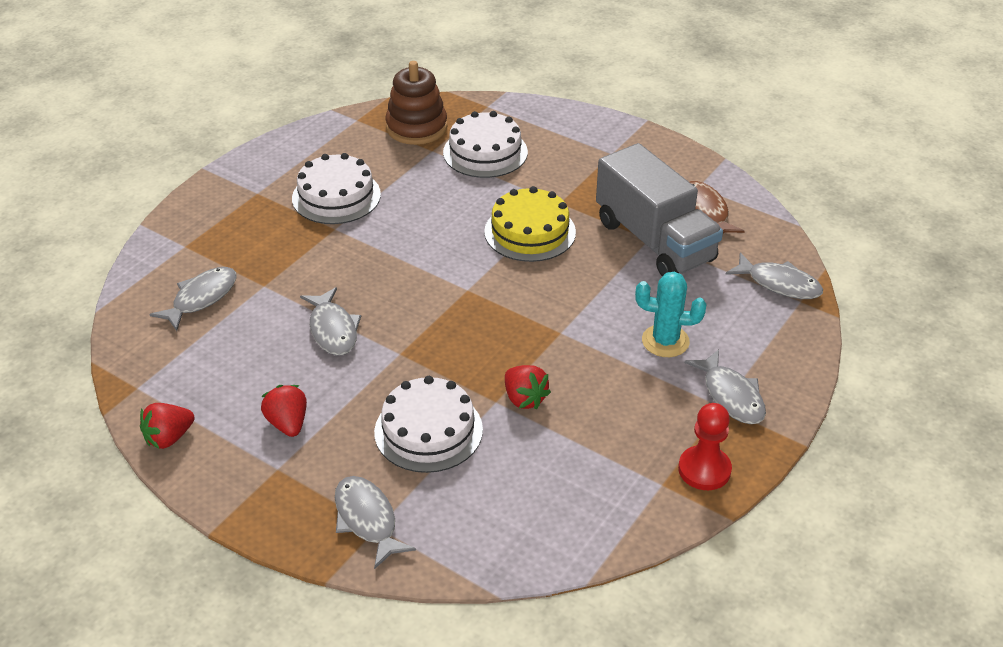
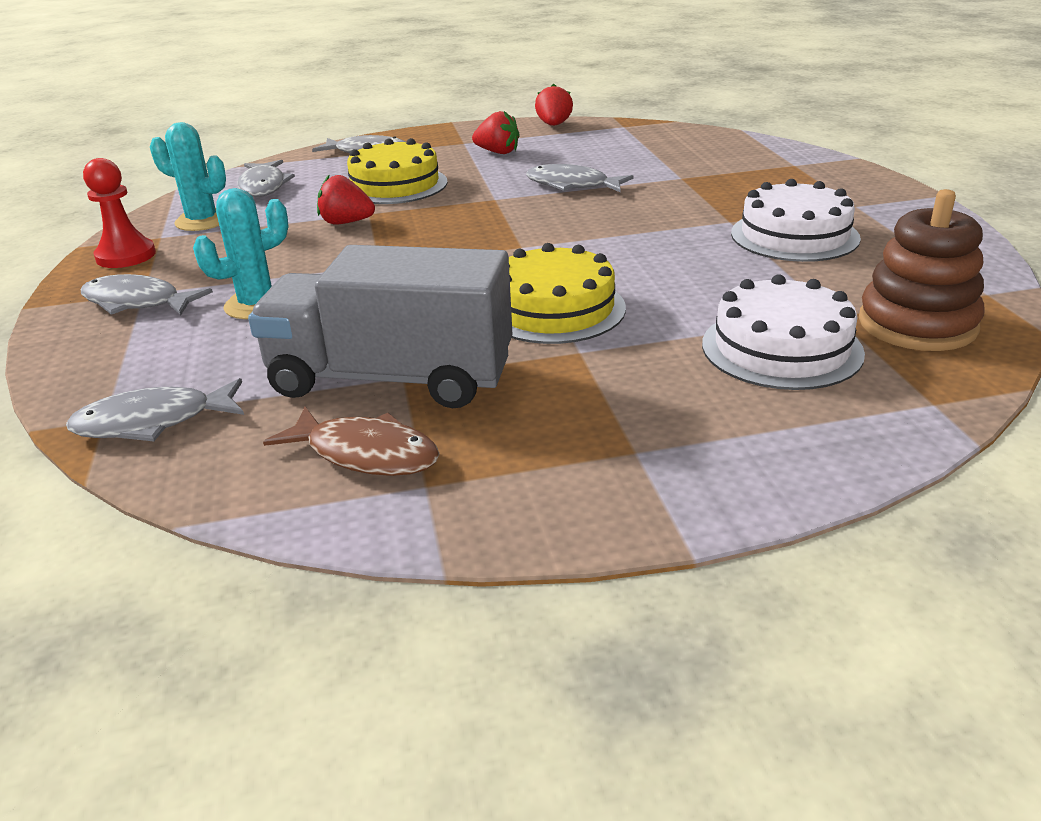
camera: 135 degrees right, 10 degrees down
grey fish [149,267,237,331] -> grey fish moved to [237,160,295,197]
white cake [374,376,483,473] -> yellow cake [347,138,448,204]
none -> turquoise cactus [150,122,226,231]

